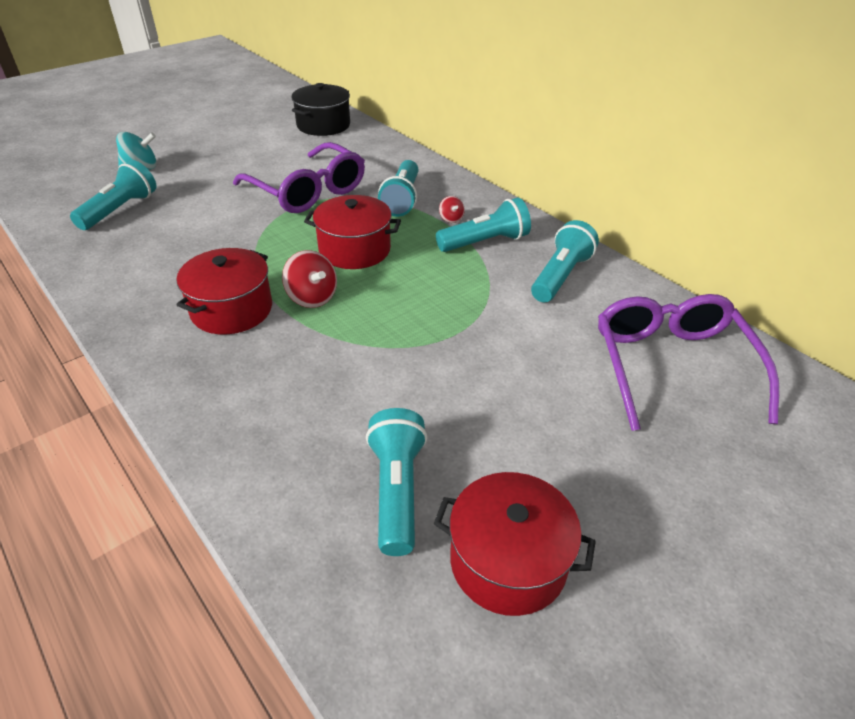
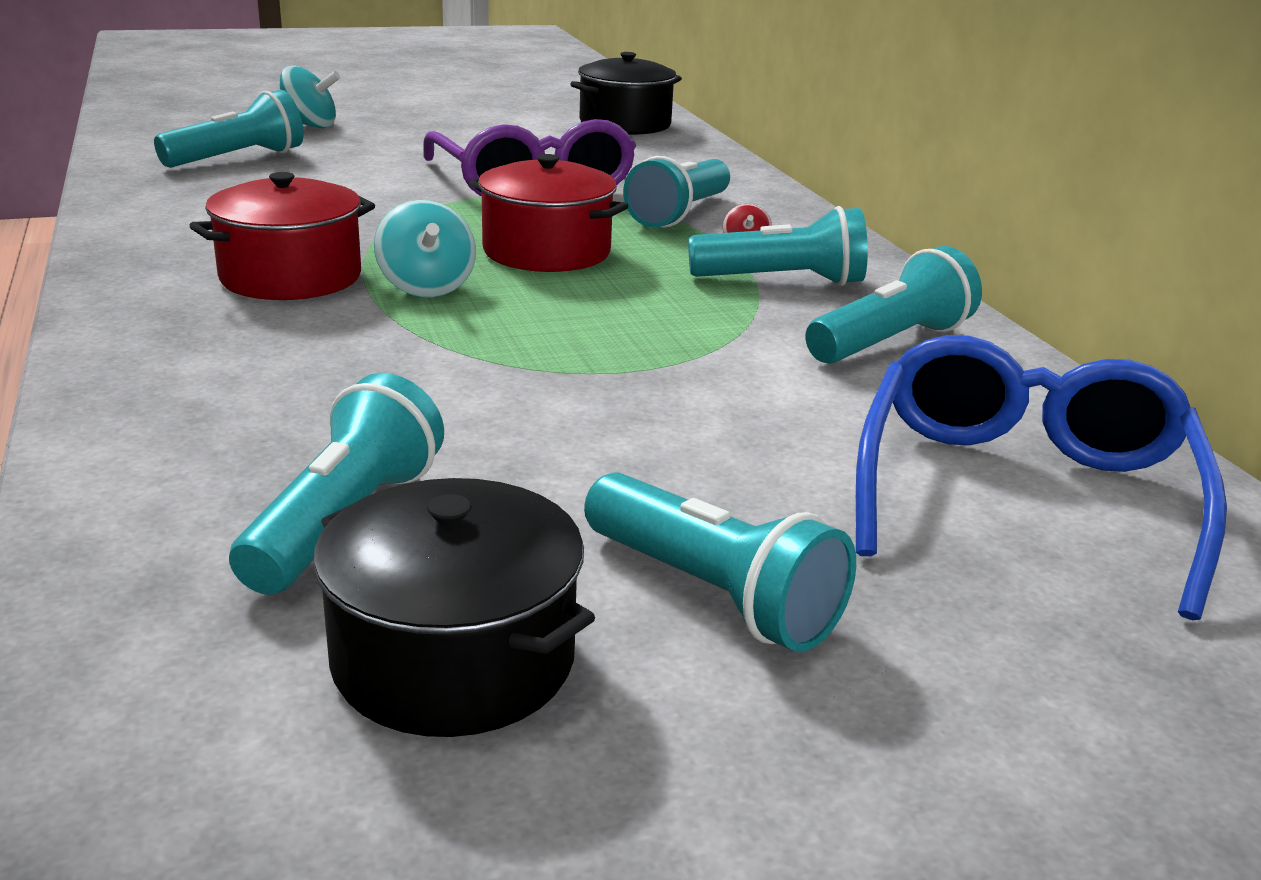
camera: 20 degrees right, 15 degrees down
red spinning top [282,250,337,308] -> turquoise spinning top [374,200,476,297]
red pot [434,472,596,616] -> black pot [313,478,595,737]
purple glasses [598,294,779,431] -> blue glasses [856,335,1227,620]
none -> turquoise flashlight [584,473,856,652]

